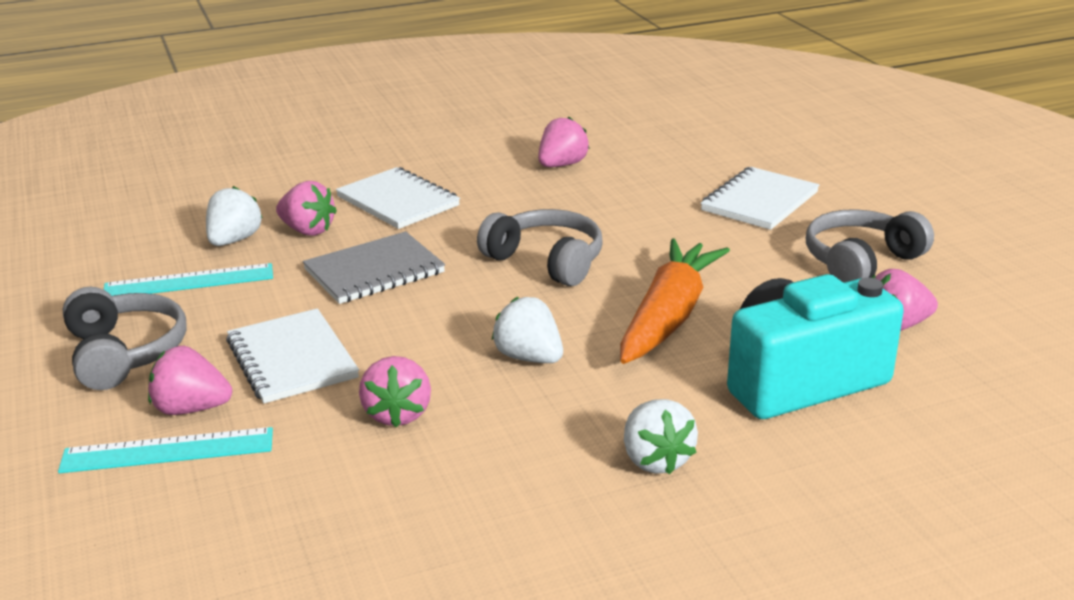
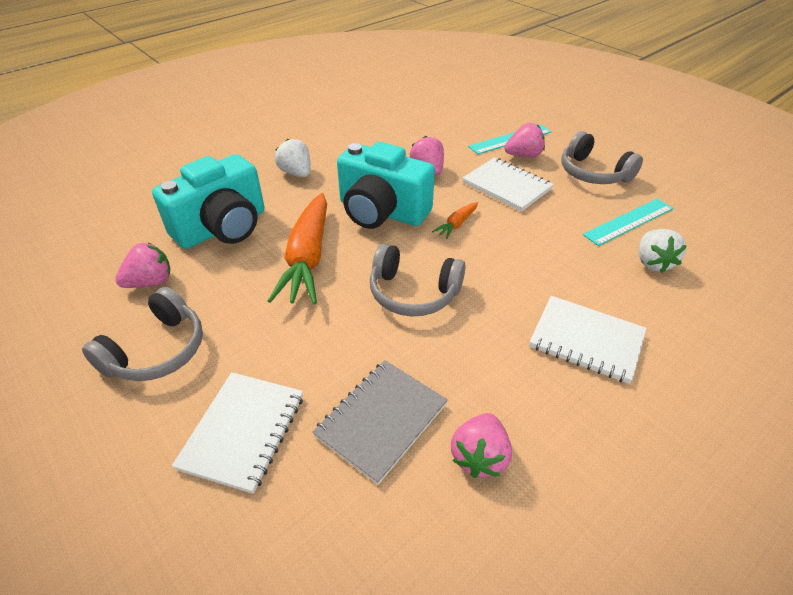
camera: 160 degrees right, 15 degrees up
pink strawberry [276,181,337,236] -> none
grey notebook [303,232,445,304] -> grey notebook moved to [312,360,448,485]
white strawberry [492,297,563,363] -> turquoise camera [337,142,435,229]
none -> orange carrot [432,202,478,239]

